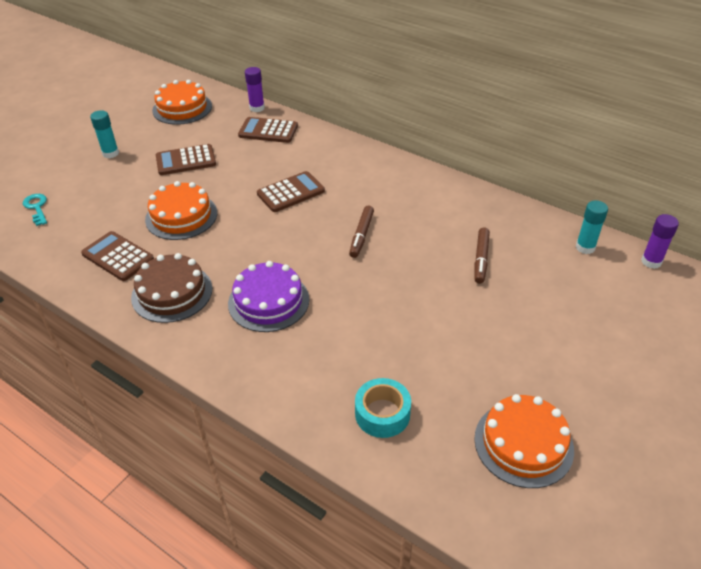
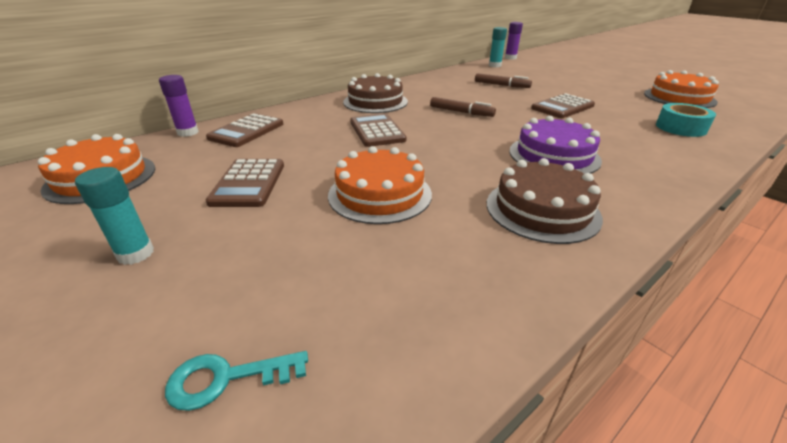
camera: 75 degrees left, 10 degrees down
brown calculator [81,231,154,281] -> brown calculator moved to [531,93,595,118]
none -> brown cake [343,73,408,113]

